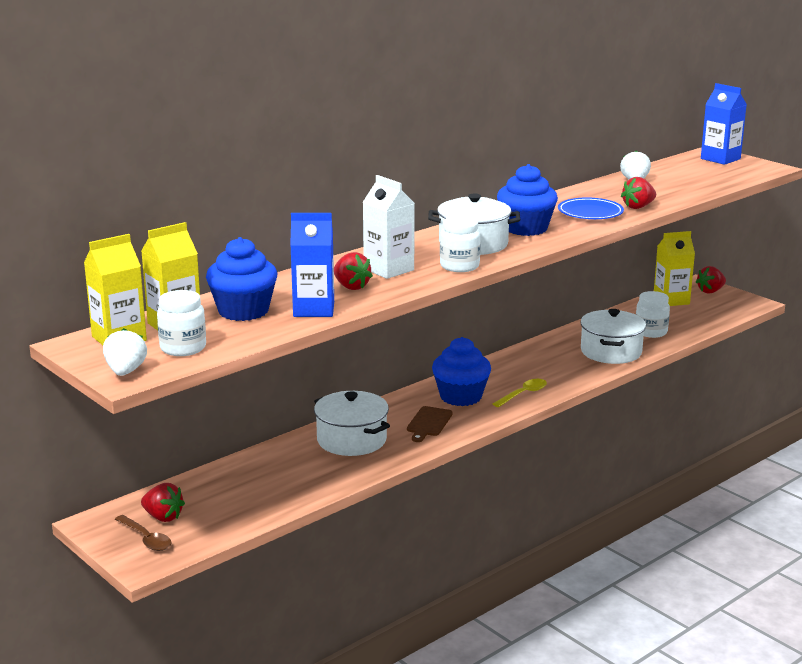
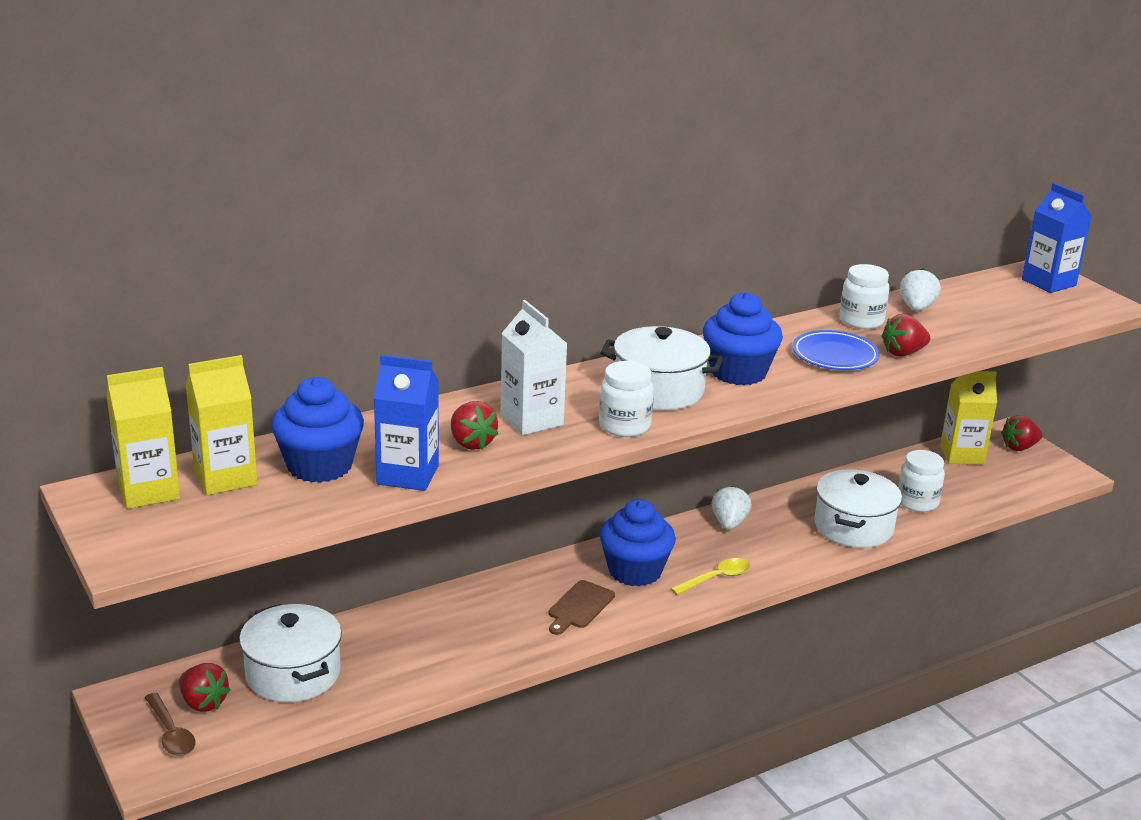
camera: 10 degrees right, 5 degrees up
white strawberry [103,328,147,376] -> white strawberry moved to [712,485,752,530]
white jar [157,290,206,356] -> white jar moved to [840,264,890,329]
white pot [314,391,390,456] -> white pot moved to [239,604,342,702]

